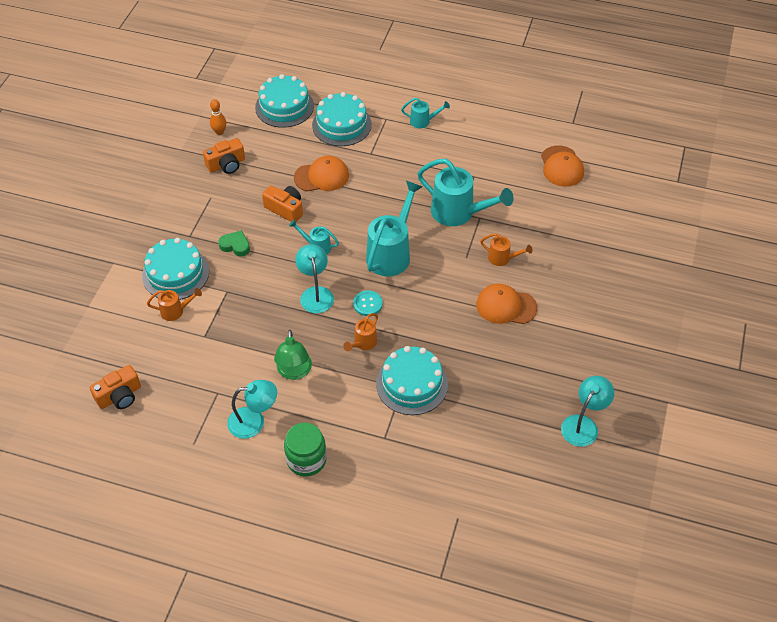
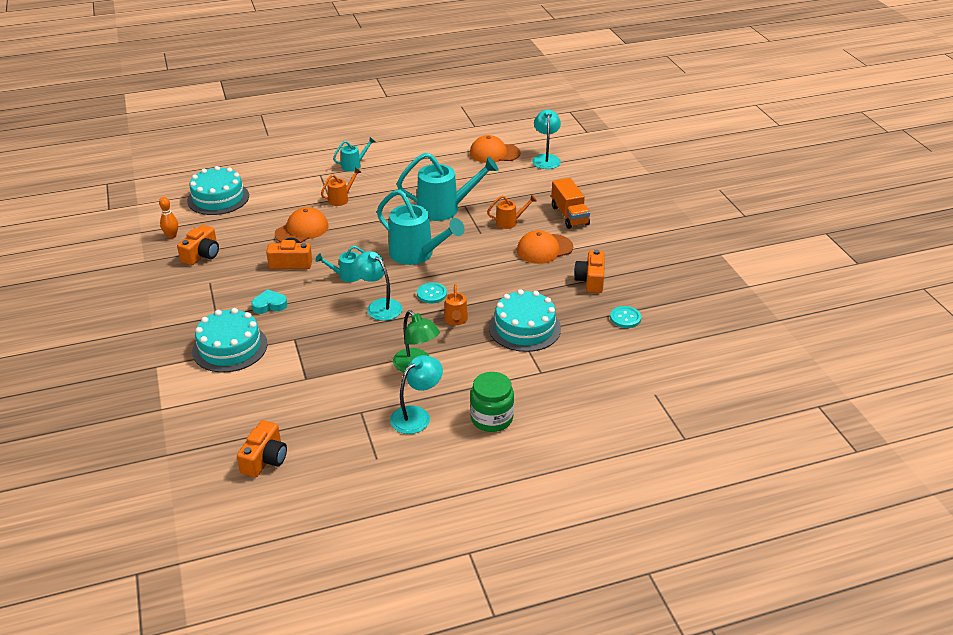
camera: 35 degrees left, 15 degrees down
orange watering can [147,288,202,321] -> orange watering can moved to [321,168,361,206]
green heart [218,230,250,256] -> turquoise heart [251,289,287,314]
turquoise cake [312,92,372,146] -> none
turquoise watering can [366,181,423,276] -> turquoise watering can turned 135 degrees clockwise [377,189,464,265]
orange cap [541,145,584,187] -> orange cap turned 135 degrees clockwise [470,135,521,163]
turquoise lamp [561,376,614,447] -> turquoise lamp moved to [532,110,561,169]
none -> orange truck [551,178,590,229]
none -> orange camera [574,249,605,293]
none -> turquoise button [610,306,641,328]

